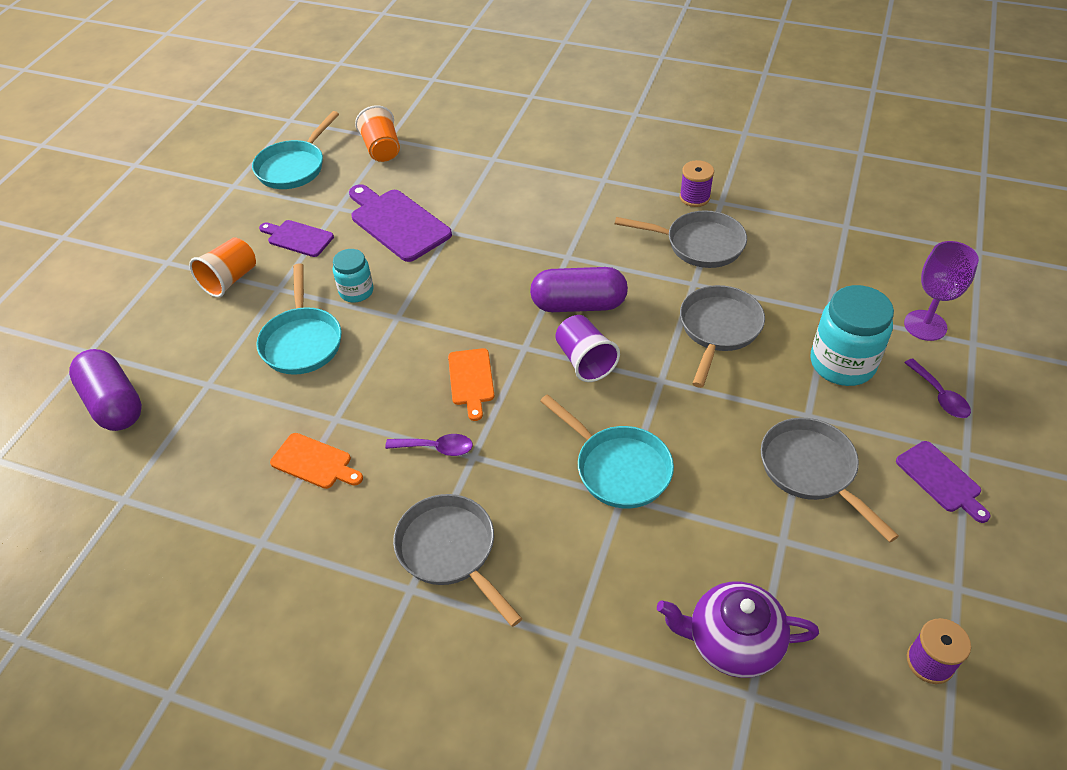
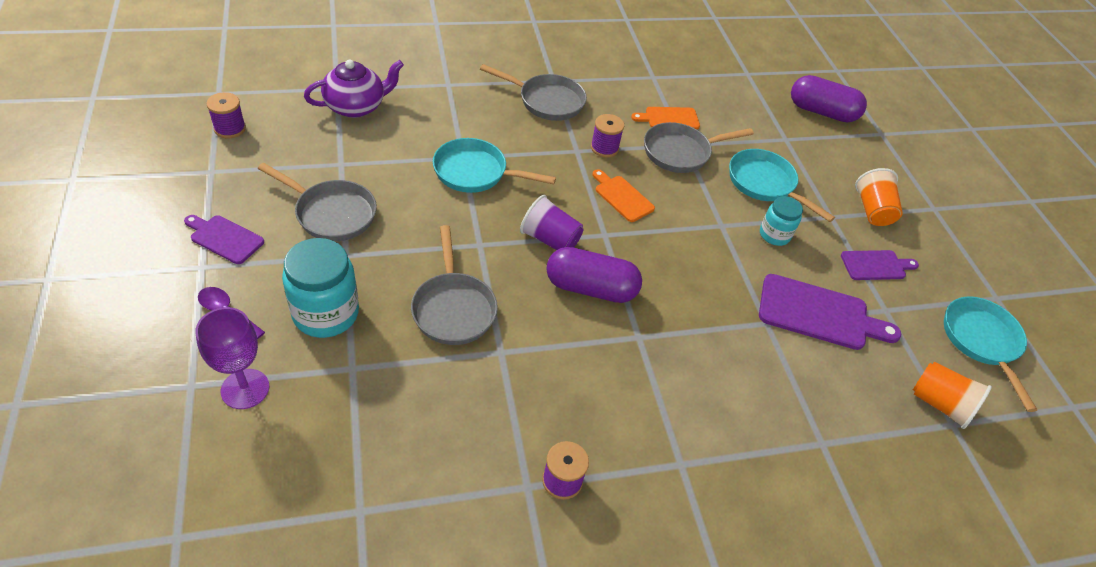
camera: 140 degrees right, 0 degrees up
purple spoon [385,434,473,456] -> purple spool [591,114,624,157]
purple capsule [530,267,628,312] -> purple capsule turned 45 degrees clockwise [546,247,642,303]
grey pan [615,210,747,268] -> grey pan moved to [644,122,754,173]

